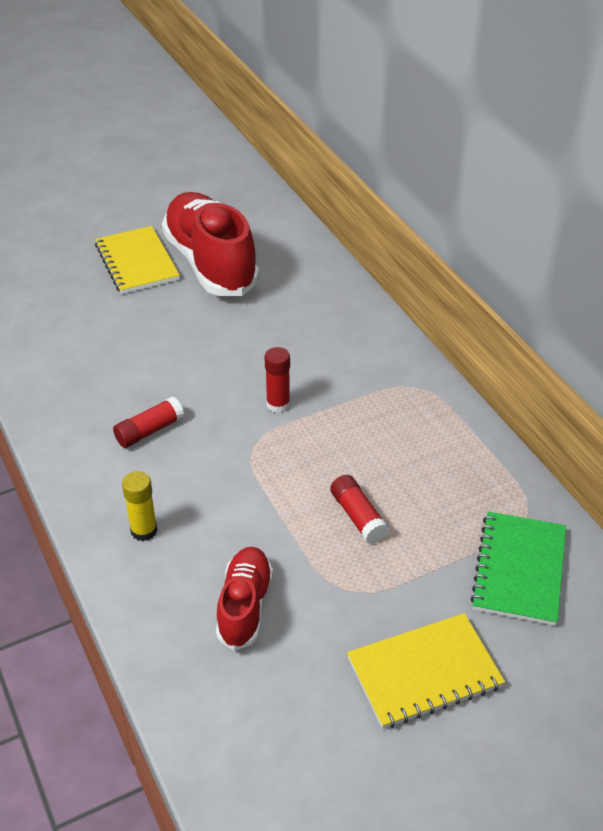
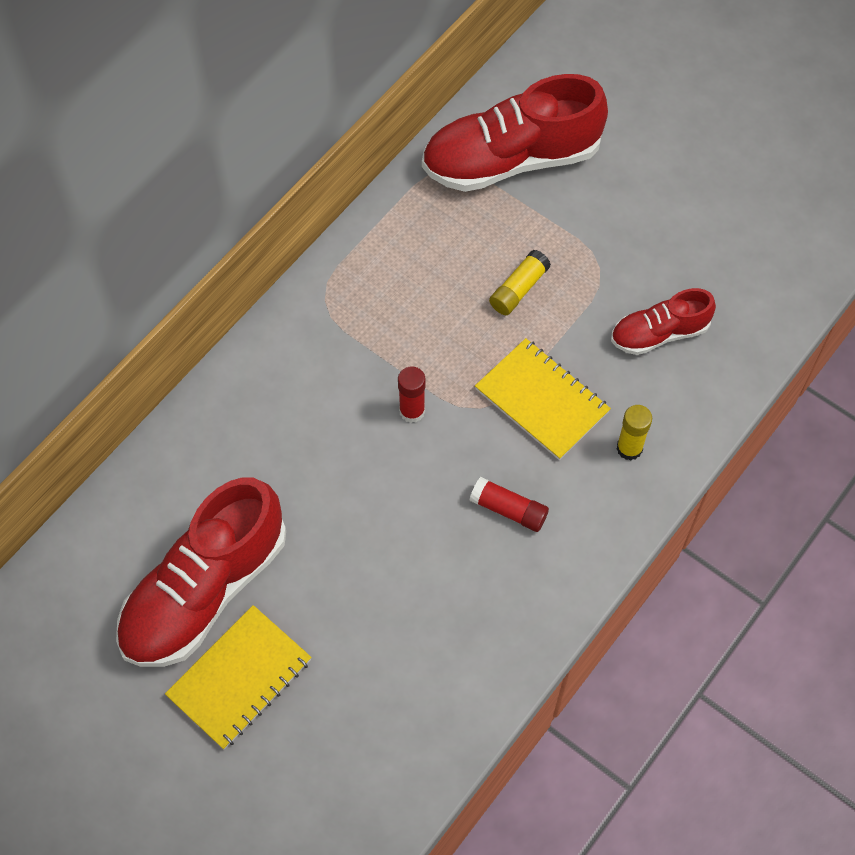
camera: 115 degrees left, 20 degrees up
red glue stick [330,475,389,544] -> yellow glue stick [489,250,551,315]
yellow notebook [347,613,505,729] -> yellow notebook moved to [475,338,611,460]
green notebook [470,511,566,626] -> red shoe [422,74,608,192]

